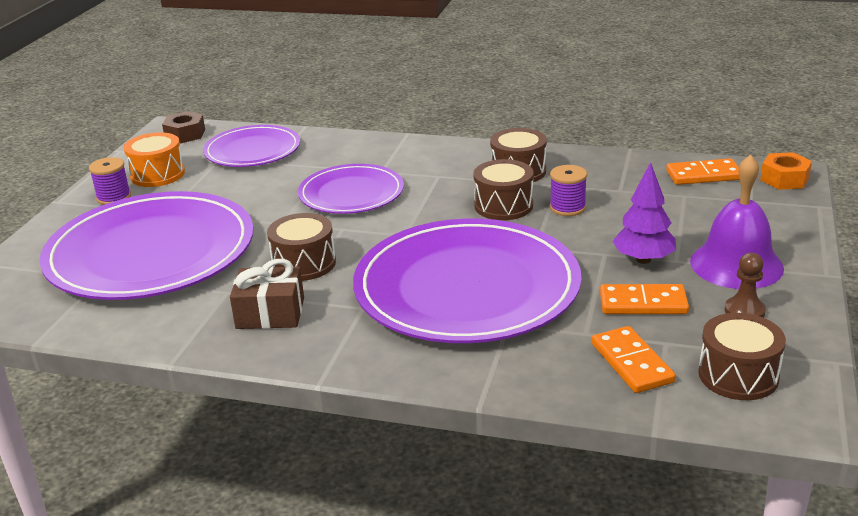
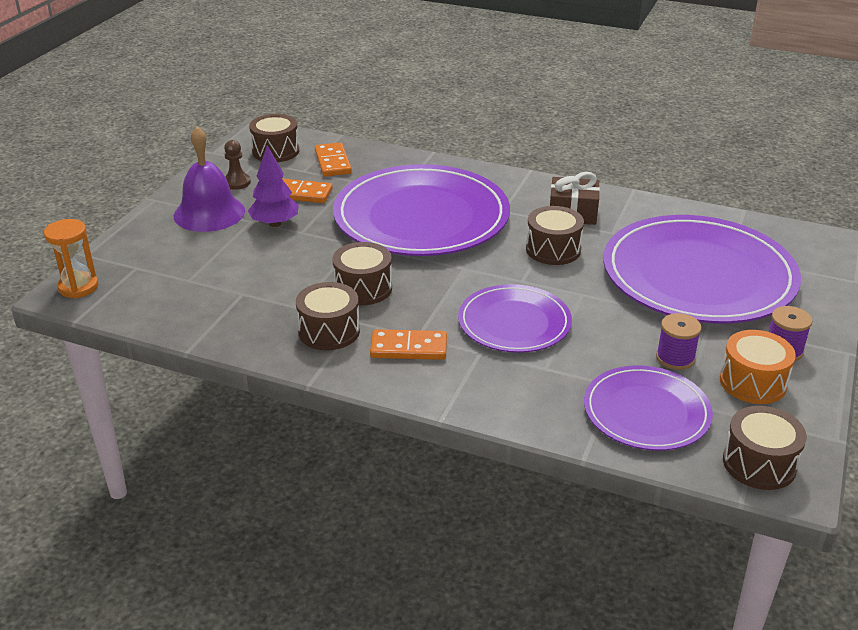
camera: 175 degrees left, 5 degrees up
brown nut [162,111,205,143] -> brown drum [723,406,807,490]
purple spool [550,165,587,216] -> purple spool moved to [656,313,702,370]
orange domino [666,158,740,185] -> orange domino moved to [370,329,447,360]
orange nut [760,152,812,190] -> orange hourglass [44,219,98,298]

